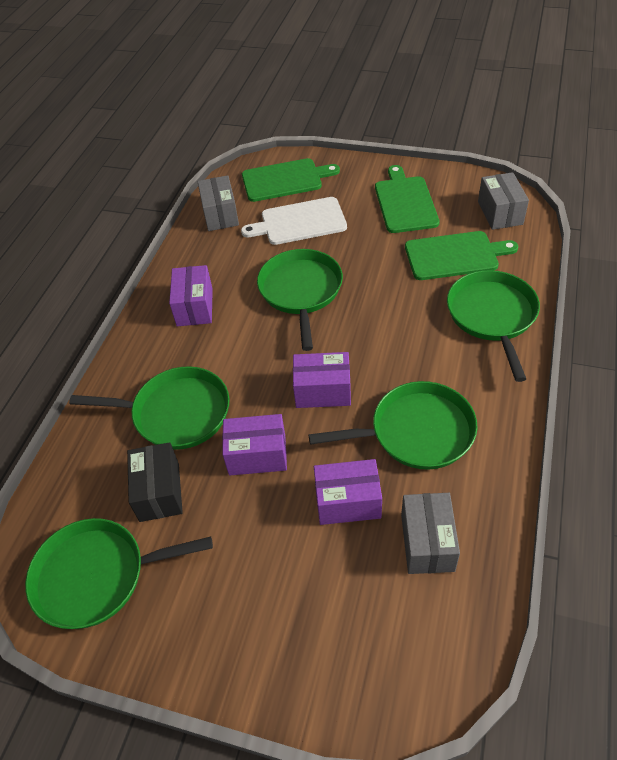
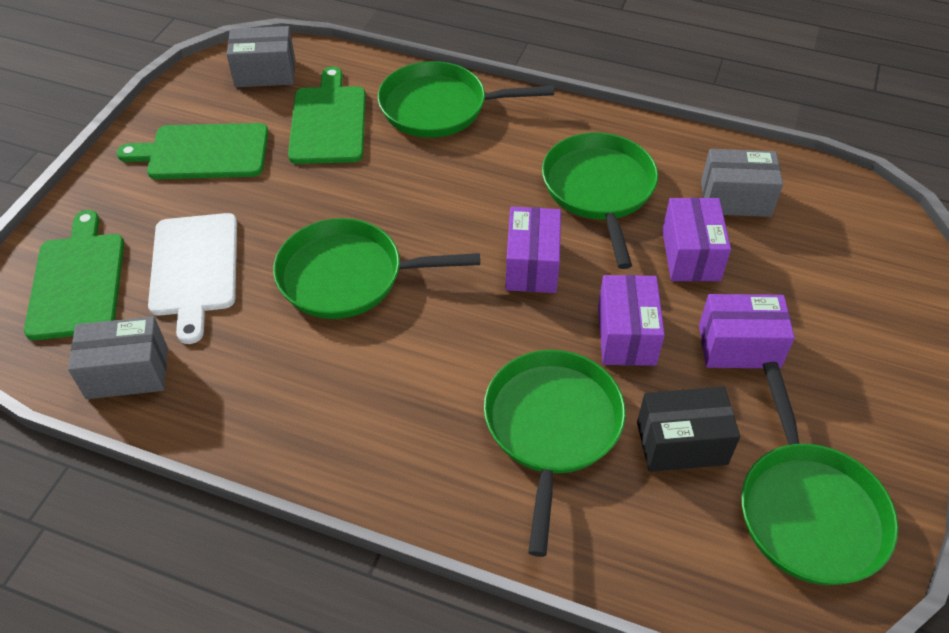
camera: 90 degrees left, 0 degrees up
purple box [169,265,213,326] -> purple box moved to [699,294,795,369]

